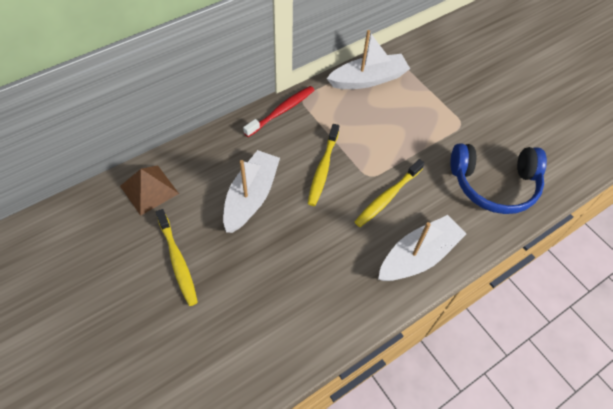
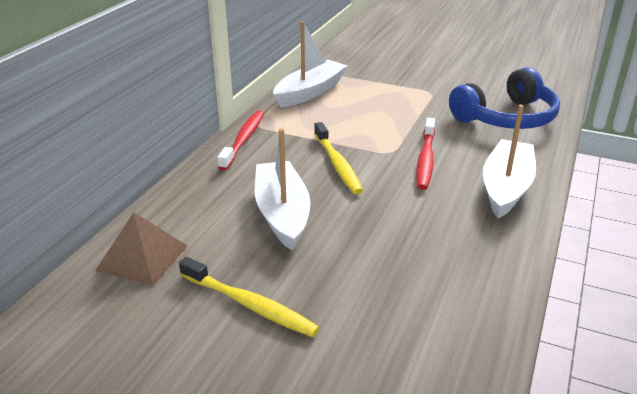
camera: 30 degrees left, 25 degrees down
yellow toothbrush [355,159,425,227] -> red toothbrush [416,118,435,190]

